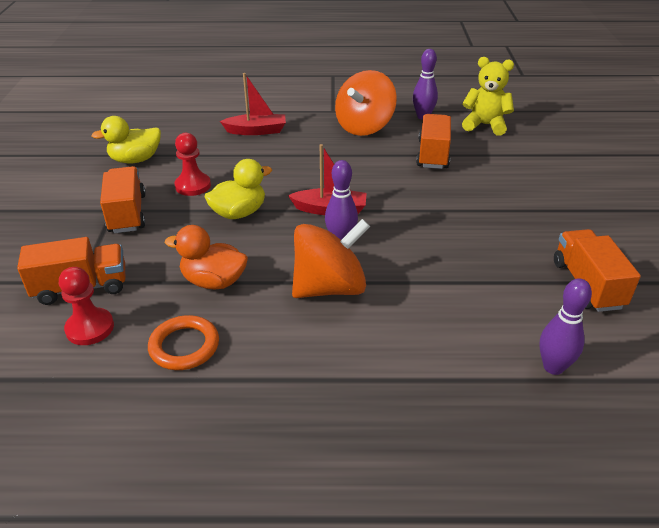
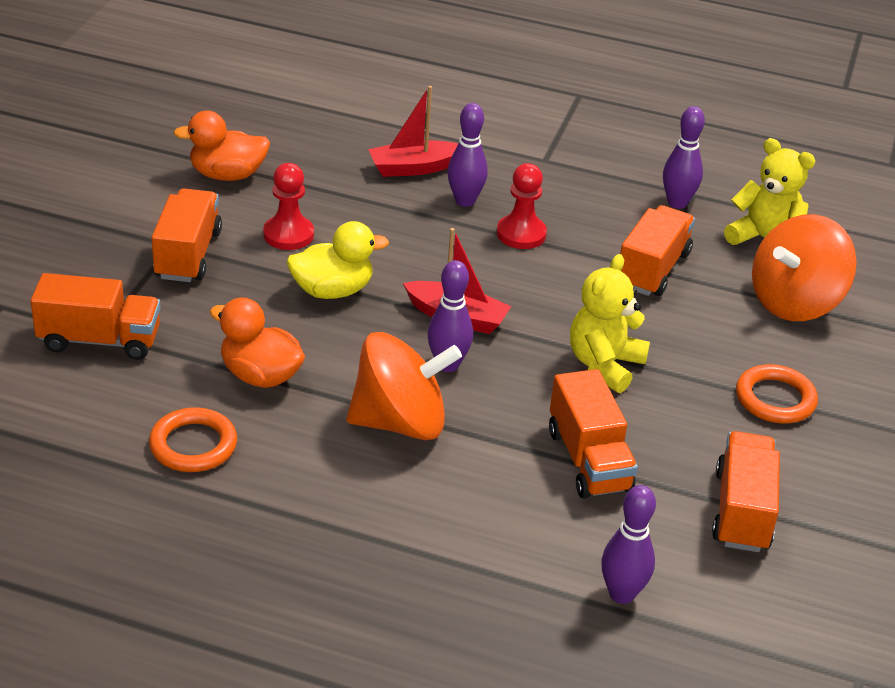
camera: 15 degrees right, 0 degrees up
red pawn [59,267,114,345] -> red pawn moved to [497,163,547,249]
yellow duck [91,116,161,163] -> orange duck [173,111,270,181]
red boat [220,73,286,135] -> red boat turned 150 degrees clockwise [368,86,458,177]
orange spinning top [335,70,397,136] -> orange spinning top moved to [752,214,857,321]
none -> purple bowling pin [448,103,488,207]
none -> orange truck [549,369,638,499]
none -> yellow teddy bear [570,254,650,393]
none -> orange ring [736,364,818,424]

